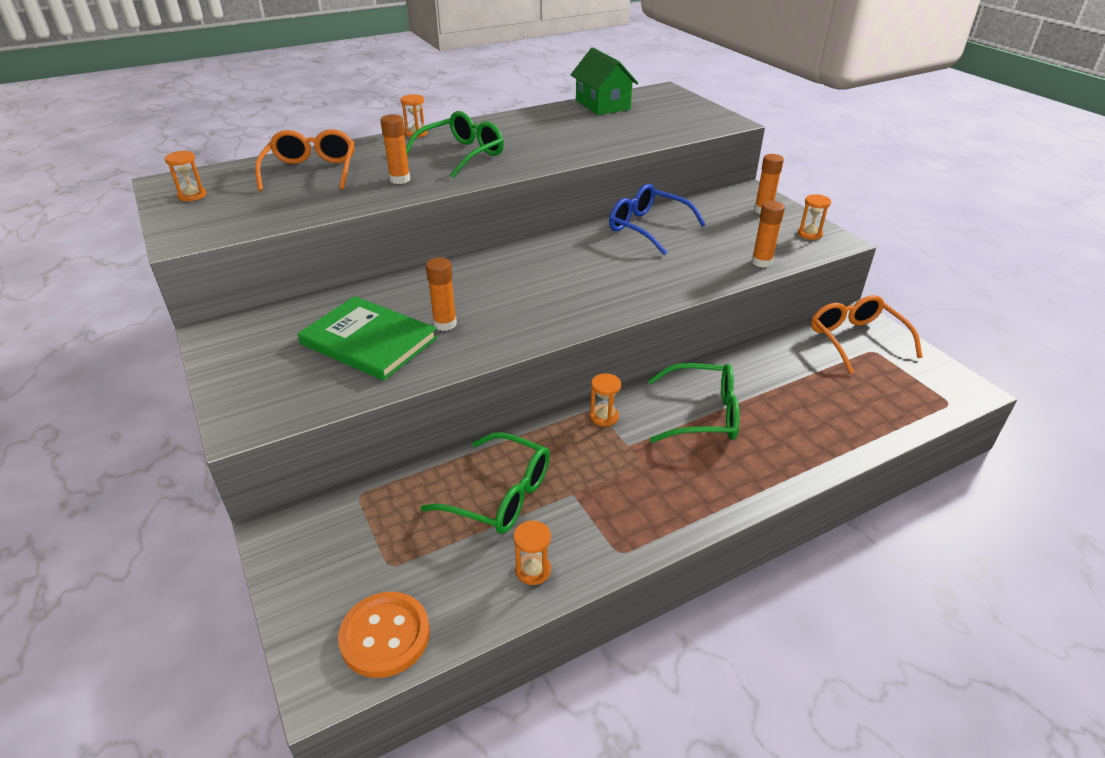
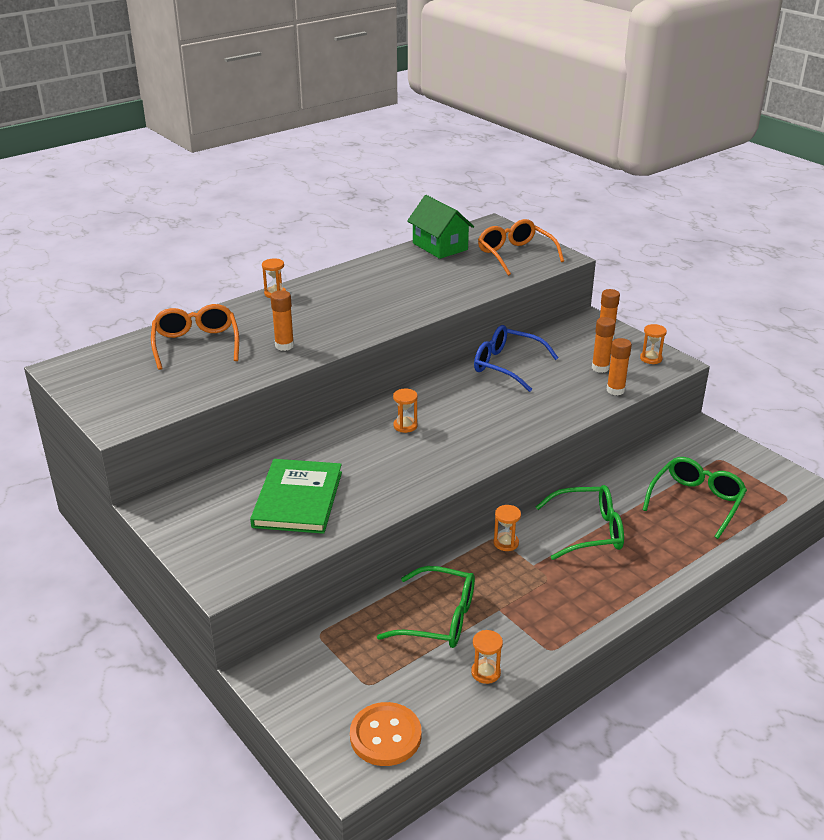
camera: 10 degrees left, 5 degrees down
orange hourglass [165,151,206,201] -> orange hourglass moved to [393,389,418,433]
green book [298,296,438,381] -> green book turned 75 degrees clockwise [250,459,342,534]
green glasses [406,111,504,178] -> green glasses moved to [642,457,747,539]
orange glue stick [426,257,457,331] -> orange glue stick moved to [592,317,615,373]
orange glasses [811,295,923,374] -> orange glasses moved to [478,219,564,276]

